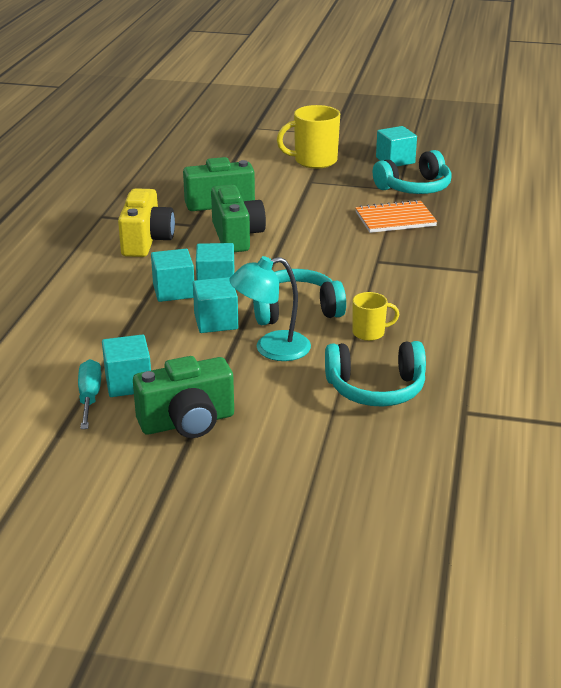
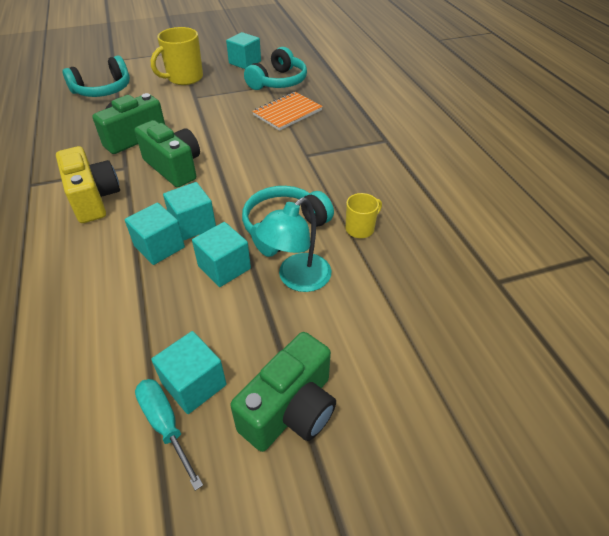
camera: 30 degrees left, 15 degrees up
turquoise headphones [325,341,426,407] -> turquoise headphones moved to [63,56,130,97]

